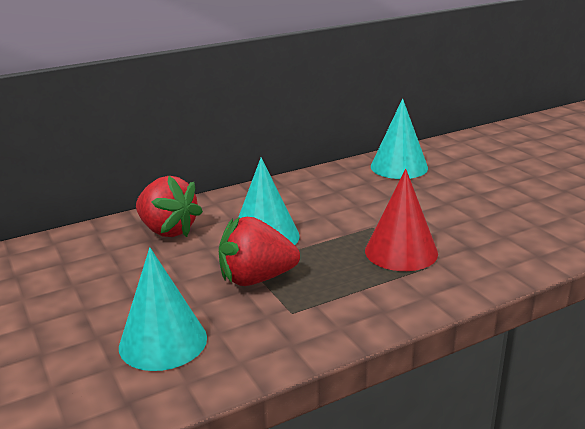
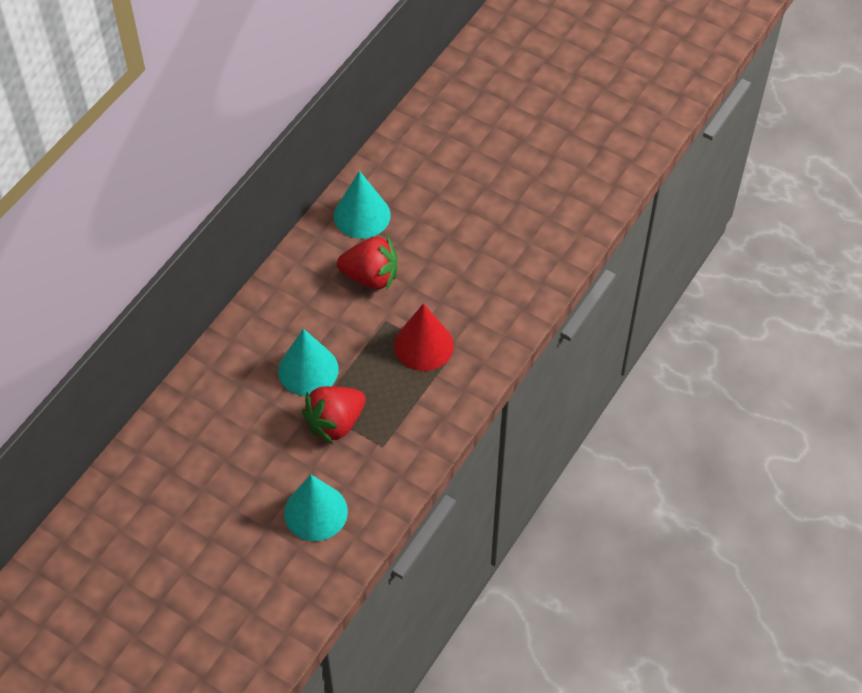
camera: 30 degrees left, 30 degrees up
red strawberry [136,176,203,237] -> red strawberry moved to [337,235,398,290]

